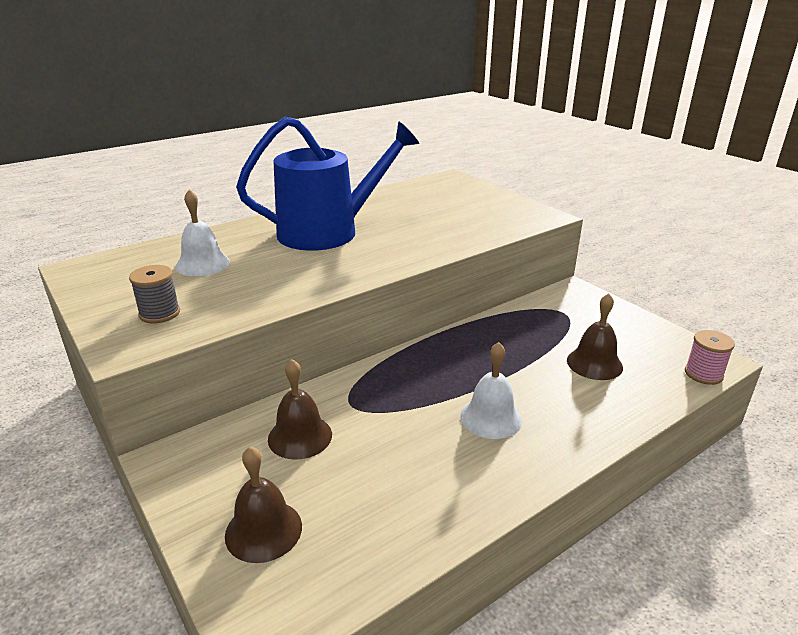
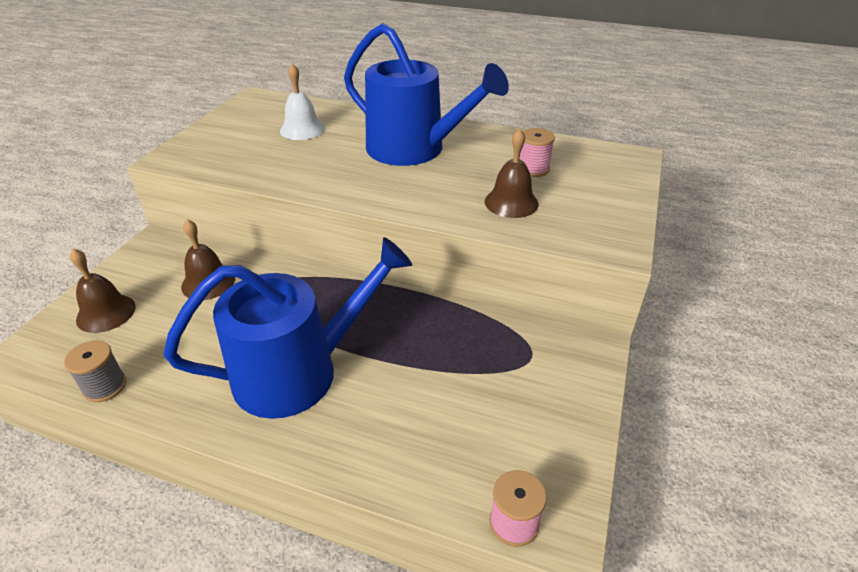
camera: 55 degrees right, 10 degrees up
grey spool [129,265,180,323] -> grey spool moved to [64,340,126,402]
white bell [460,342,522,439] -> blue watering can [164,237,412,419]
brown bell [567,293,623,380] -> brown bell moved to [485,128,539,218]
none -> pink spool [520,128,555,177]

